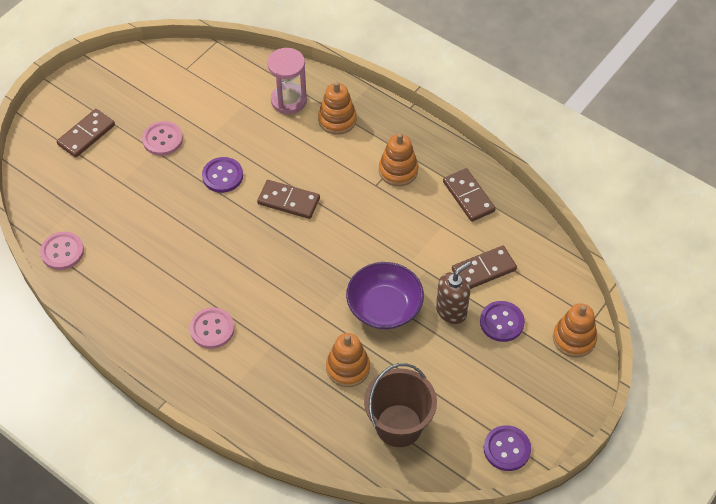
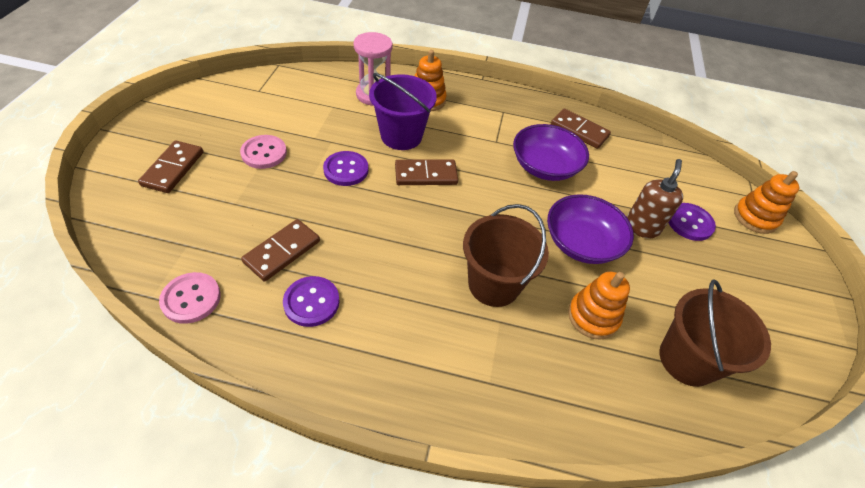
camera: 30 degrees left, 5 degrees down
pink button [190,308,234,349] -> none
orange stacking toy [379,133,418,186] -> none
brown domino [452,246,517,289] -> brown domino moved to [241,219,320,282]
purple button [484,425,531,471] -> purple button moved to [283,276,340,327]
none -> purple bucket [369,73,437,150]
none -> brown bucket [463,204,549,307]
none -> purple bowl [513,124,589,181]

